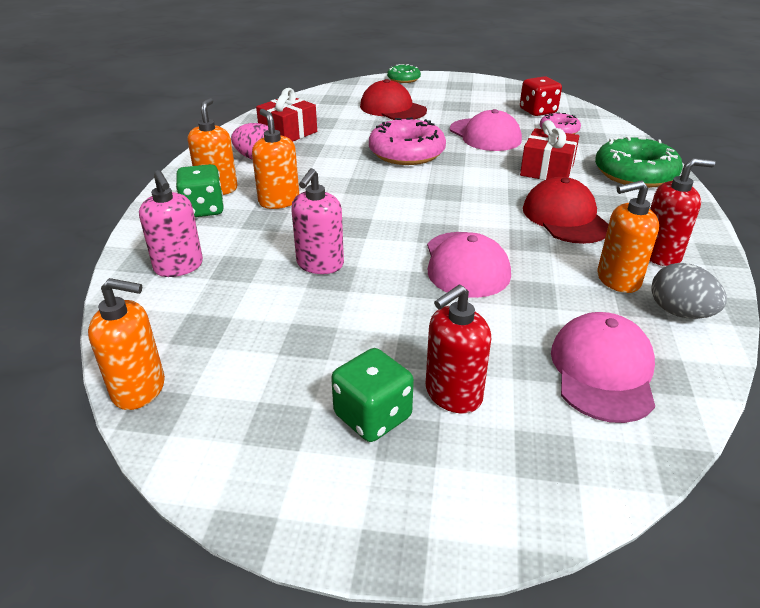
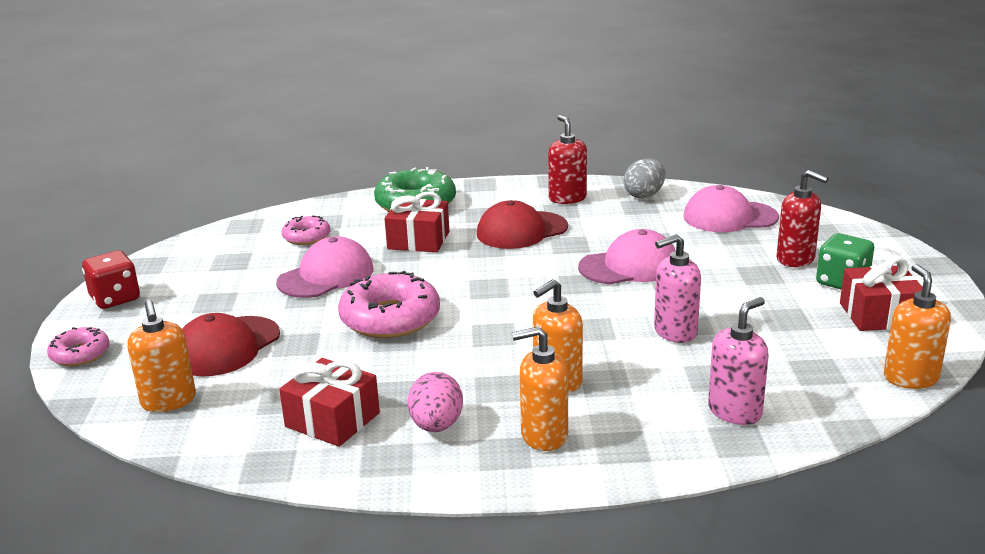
camera: 100 degrees left, 10 degrees down
green dice [176,164,224,217] -> none
pink soap dispenser [291,168,344,274] -> pink soap dispenser turned 150 degrees clockwise [654,234,701,343]
green donut [387,64,421,83] -> pink donut [47,327,110,366]
red dice [520,76,562,116] -> red dice moved to [82,251,140,309]
orange soap dispenser [597,180,659,293] -> orange soap dispenser moved to [127,300,196,412]
none -> red gift [840,257,923,331]

